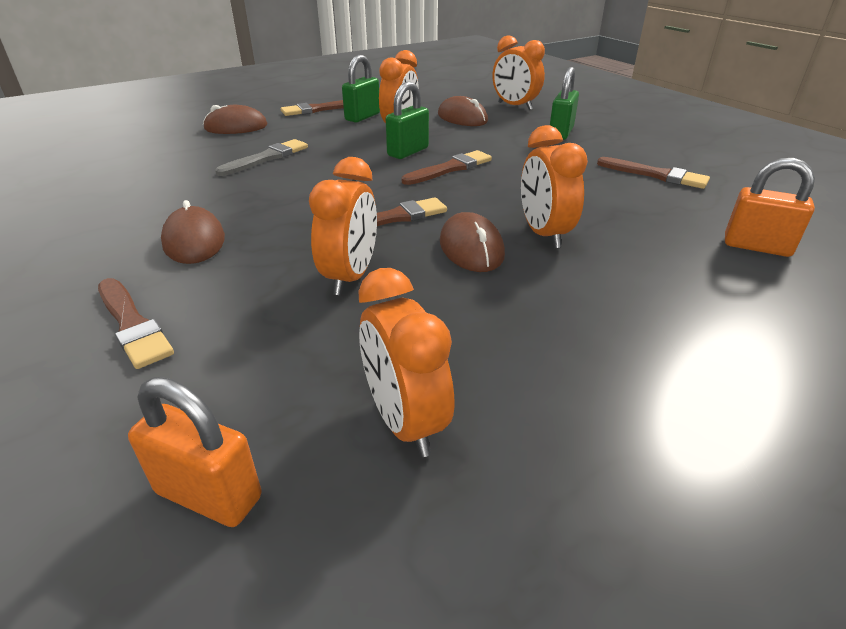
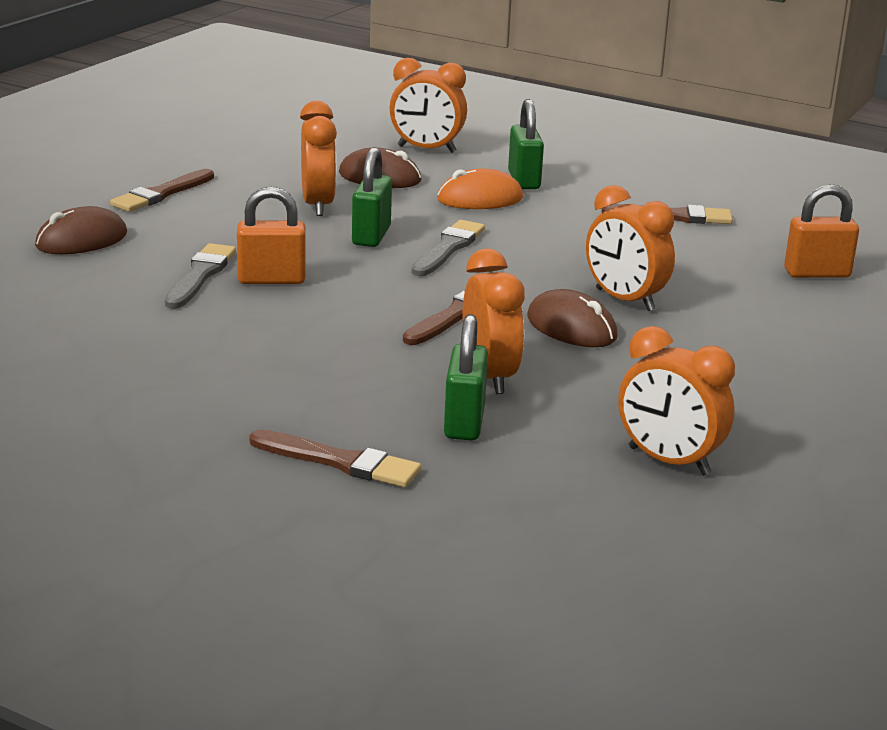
camera: 30 degrees left, 10 degrees down
orange padlock [128,377,262,527] -> orange padlock moved to [237,187,306,284]
brown mouse [161,200,225,264] -> none
green padlock [342,55,380,123] -> green padlock moved to [444,314,488,440]
brown brush [402,150,492,185] -> grey brush [412,220,485,276]
none -> orange mouse [437,169,523,209]

